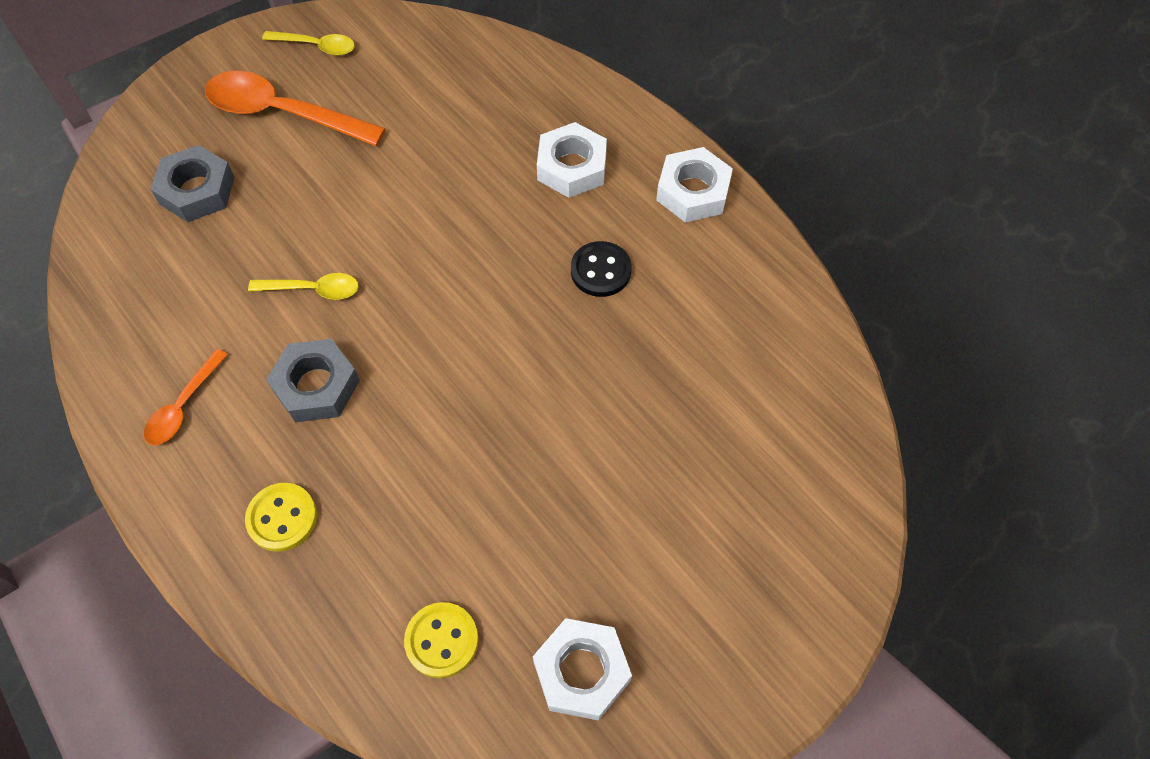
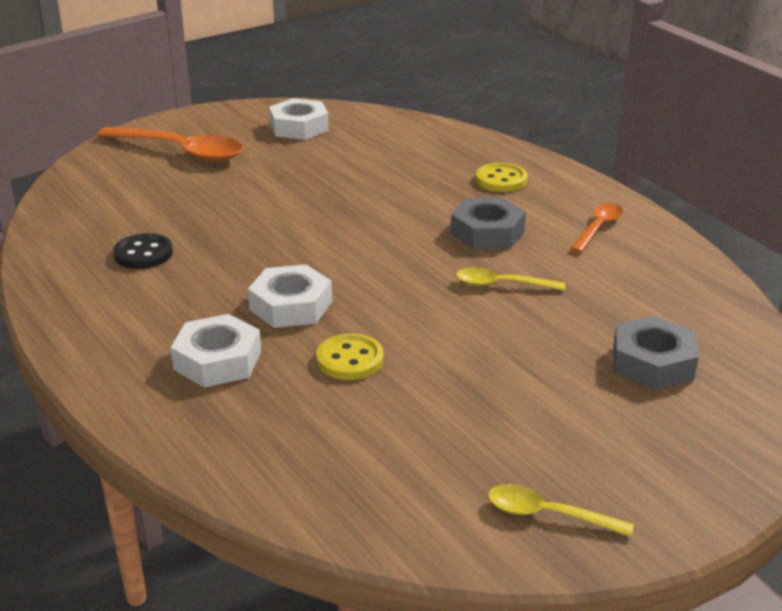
camera: 175 degrees left, 30 degrees down
orange spoon [205,71,386,146] -> orange spoon moved to [97,127,243,162]
yellow button [404,602,479,678] -> yellow button moved to [316,334,384,380]
black button [571,241,632,297] -> black button moved to [113,233,173,269]
white nut [656,147,733,223] -> white nut moved to [248,264,332,328]

